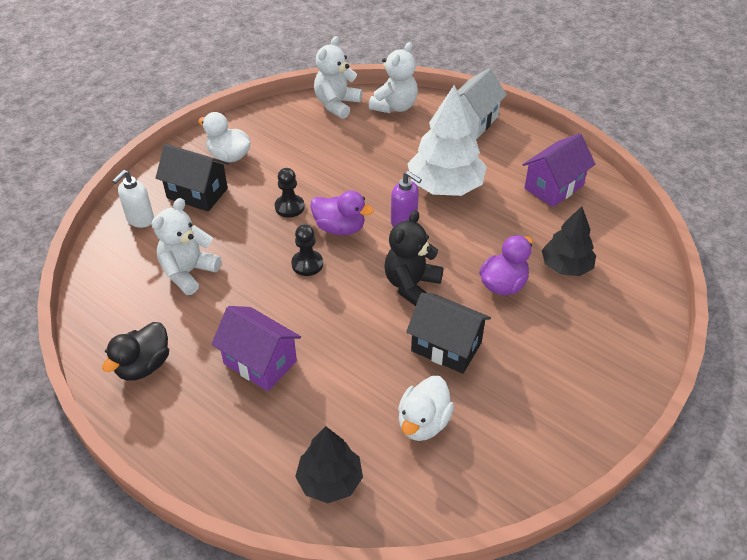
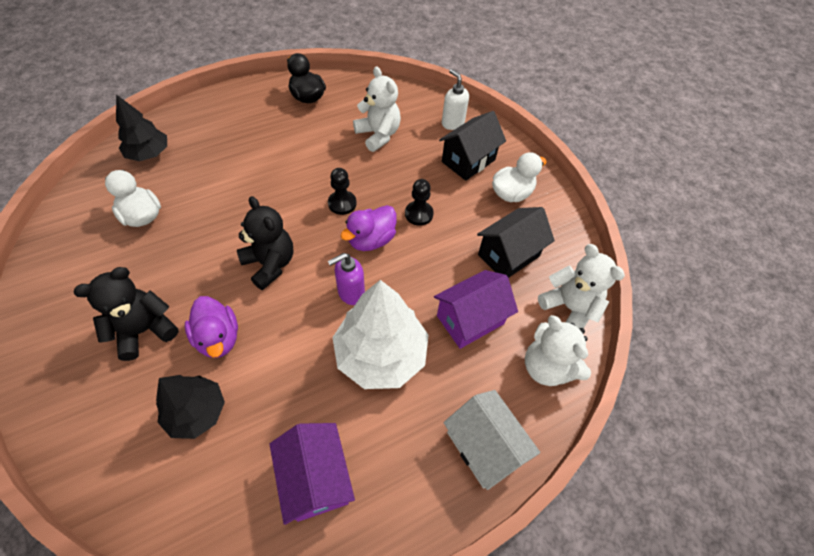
camera: 110 degrees right, 10 degrees up
purple house [211,306,301,391] -> purple house moved to [434,270,518,349]
black house [406,293,491,374] -> black house moved to [477,207,555,278]
none -> black teddy bear [74,267,179,361]

